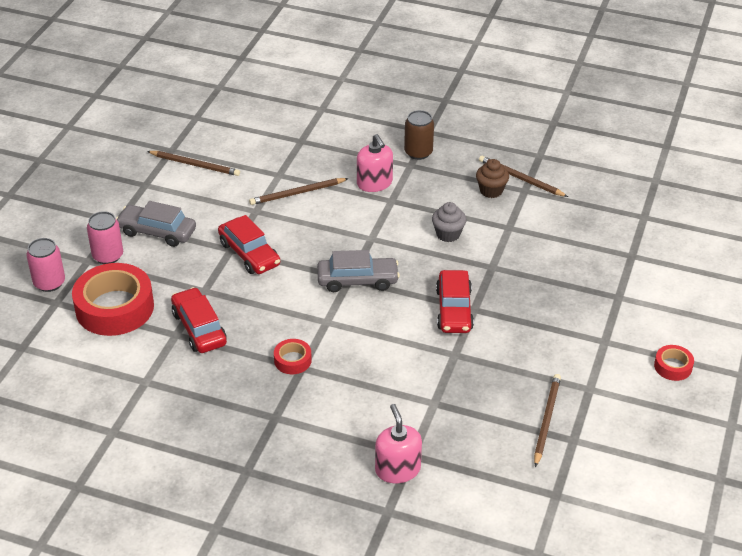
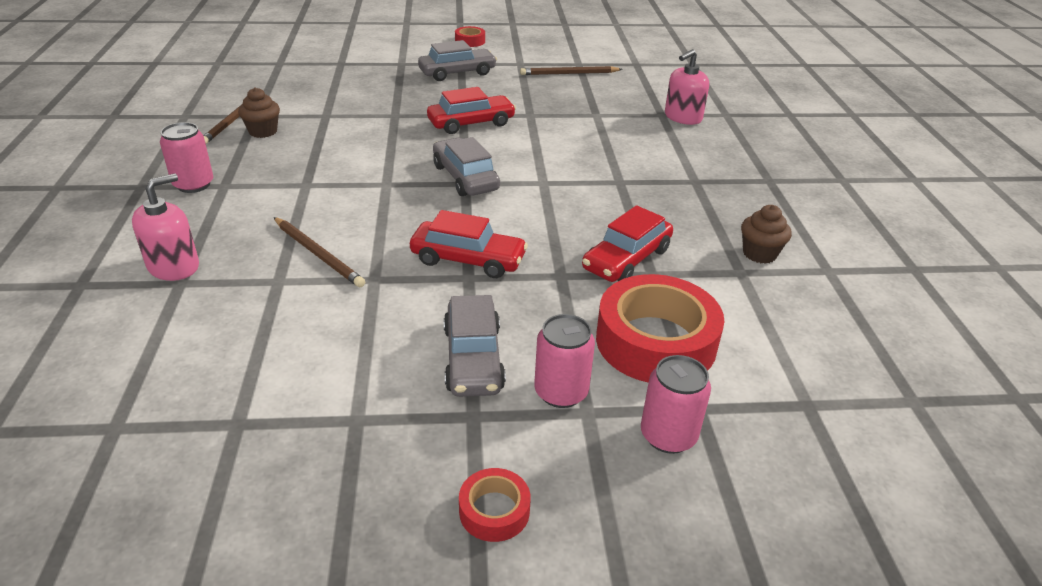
camera: 115 degrees left, 5 degrees down
brown pencil [147,151,240,176] -> none
red car [218,215,280,274] -> red car turned 75 degrees clockwise [410,210,528,278]
red tape [274,339,312,374] -> red tape moved to [459,468,531,542]
pink soap dispenser [357,134,393,192] -> pink soap dispenser moved to [132,173,199,281]
brown can [404,110,434,160] -> pink can [160,122,213,193]
grey cupcake [432,202,466,242] -> none
none -> grey car [418,40,497,81]
none -> brown cupcake [741,205,792,264]

